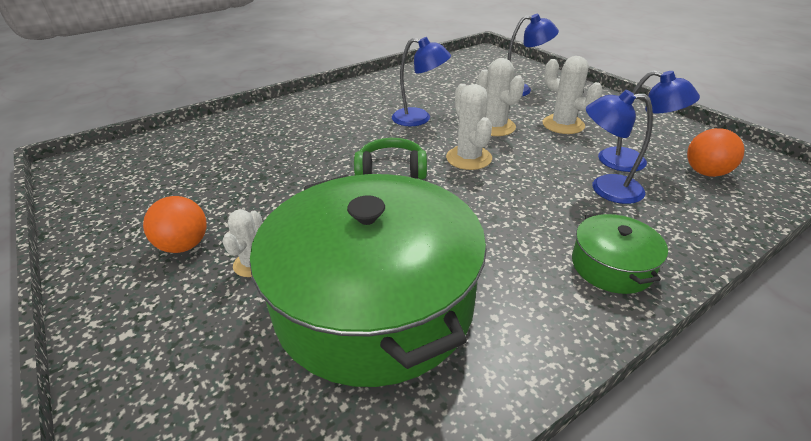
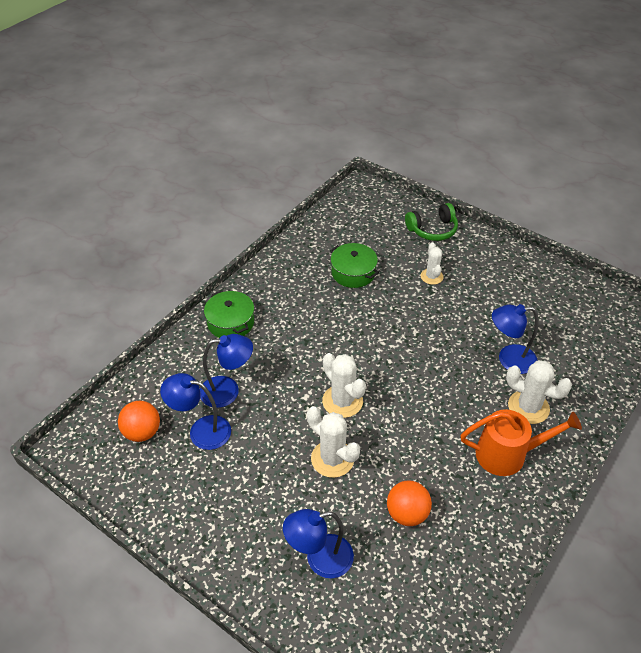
camera: 160 degrees right, 10 degrees up
orange ball [143,196,207,253] -> orange ball moved to [387,480,432,526]
green pot [250,174,487,387] -> green pot [330,243,379,288], size x0.43
green headphones [354,138,427,179] -> green headphones moved to [405,203,458,241]
blue lamp [392,37,451,126] -> blue lamp moved to [492,304,539,374]
white cactus [543,56,603,134] -> white cactus moved to [506,360,572,424]
none -> orange watering can [461,409,582,476]

